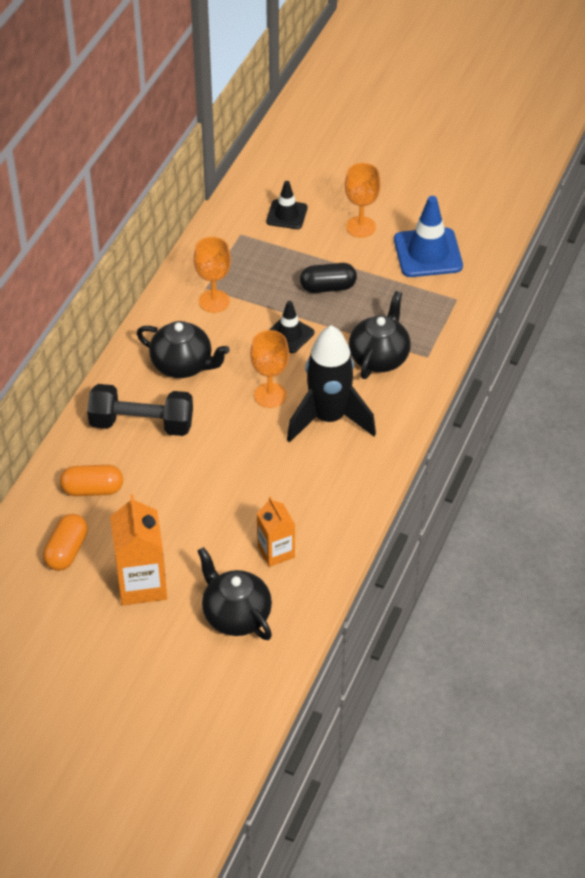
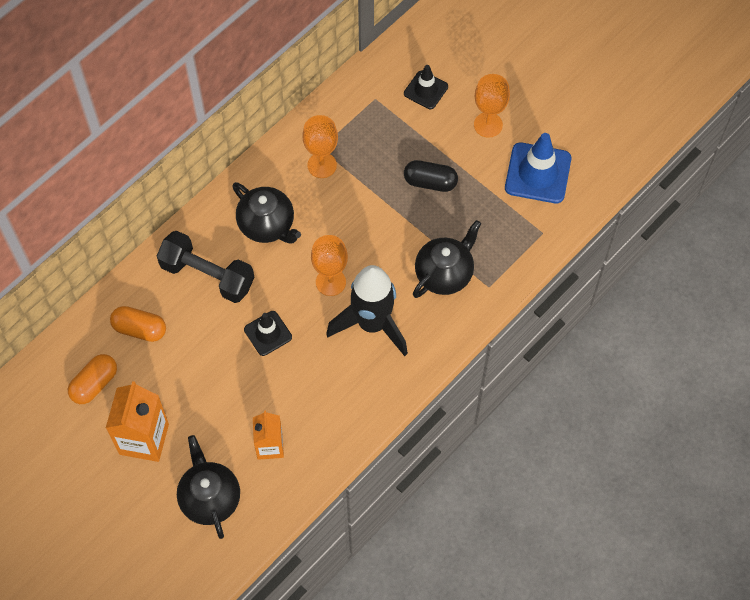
camera: 20 degrees right, 15 degrees up
black traffic cone [269,301,314,353] -> black traffic cone moved to [244,311,292,356]

